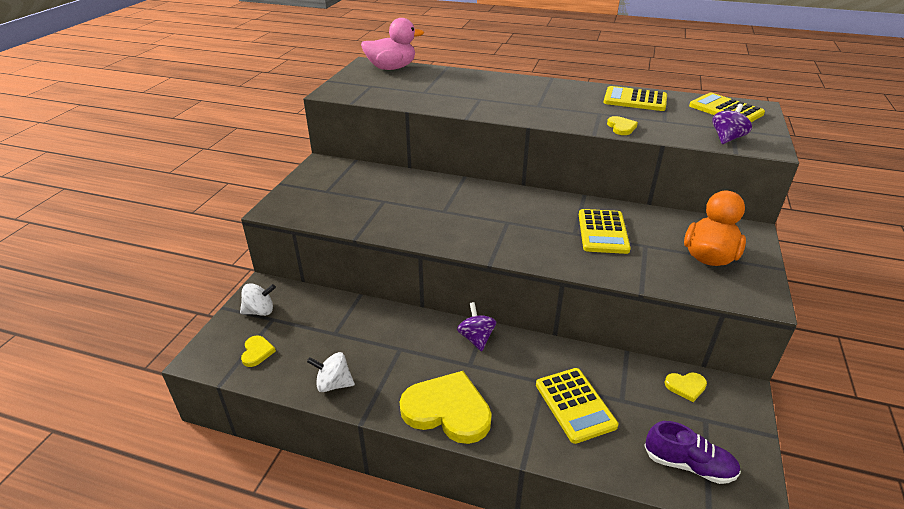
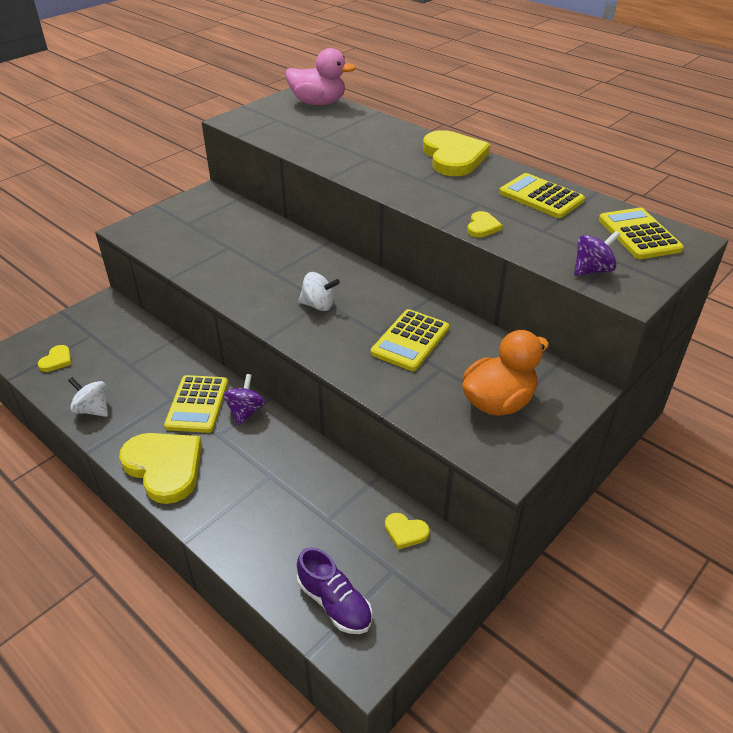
camera: 25 degrees right, 5 degrees up
white spinning top [240,283,276,316] -> white spinning top moved to [298,272,340,311]
yellow calculator [536,368,618,444] -> yellow calculator moved to [164,375,228,433]
none -> yellow heart [423,130,490,176]

